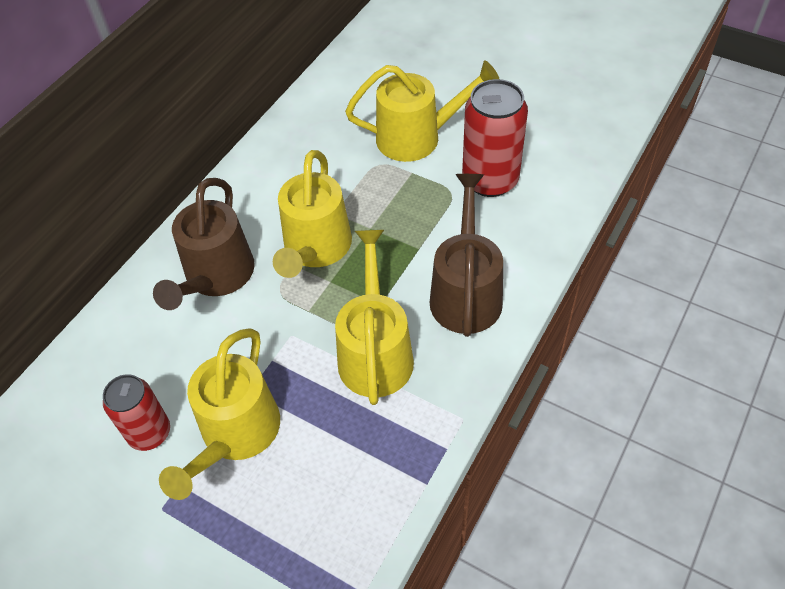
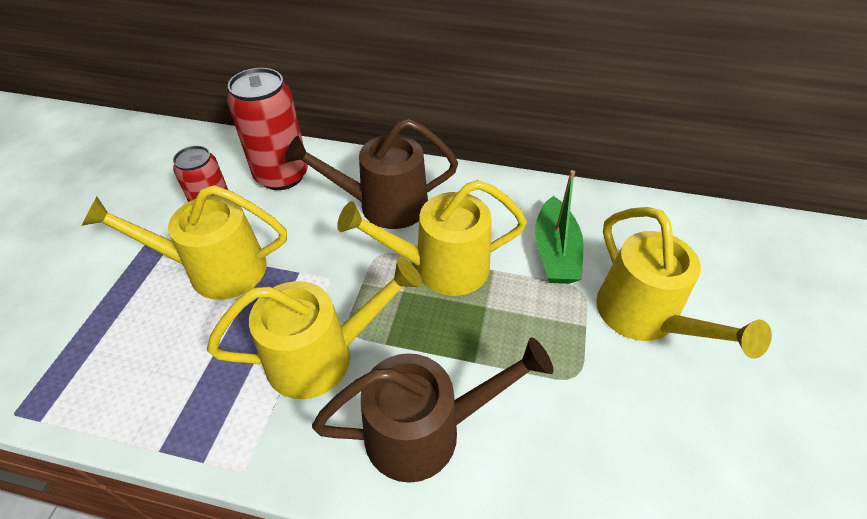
camera: 70 degrees right, 5 degrees down
red can [462,79,528,197] -> red can moved to [227,68,308,190]
none -> green boat [535,170,583,284]

